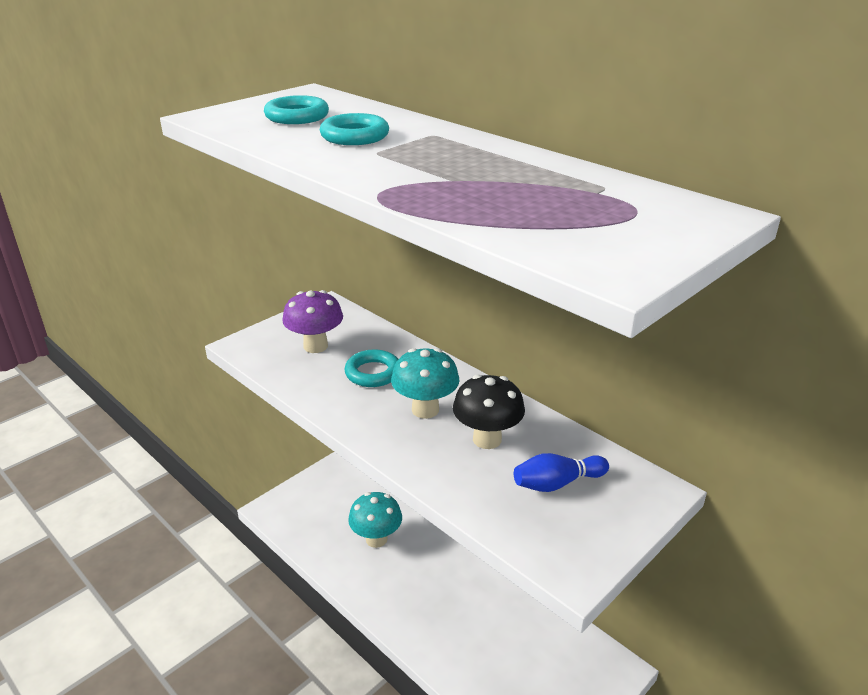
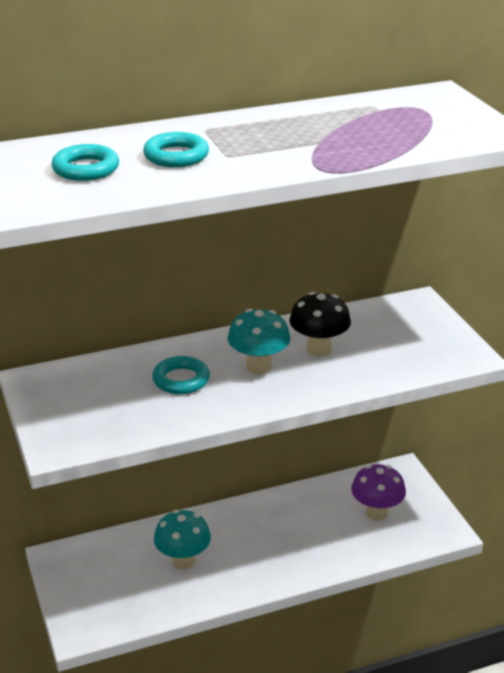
camera: 65 degrees left, 0 degrees up
purple mushroom [282,290,343,353] -> purple mushroom moved to [351,464,406,520]
blue bowling pin [514,453,609,492] -> none

